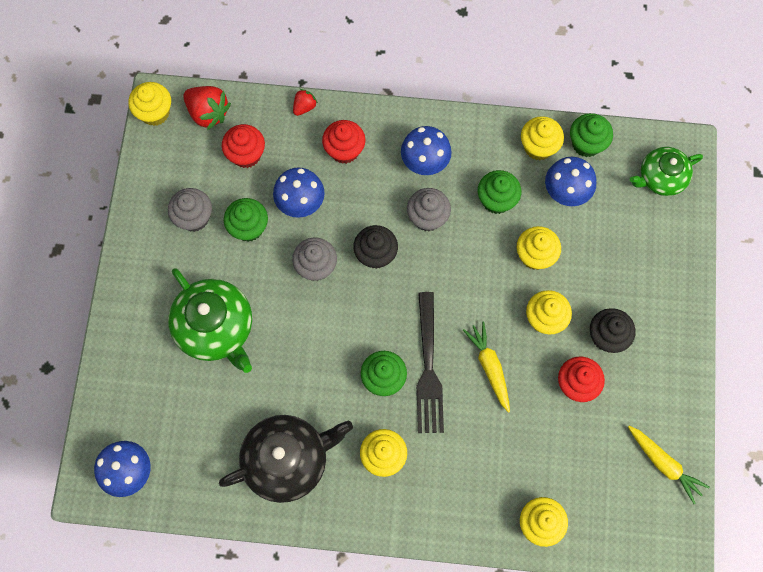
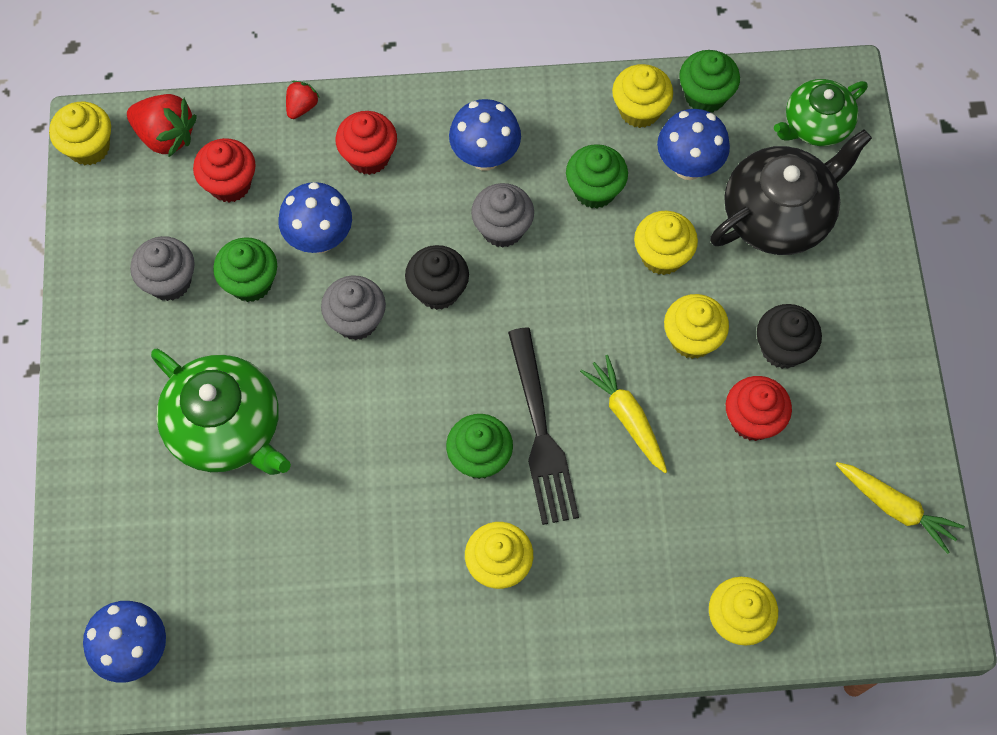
camera: 10 degrees left, 5 degrees down
black teapot [219,415,353,503] -> black teapot moved to [710,129,872,255]

